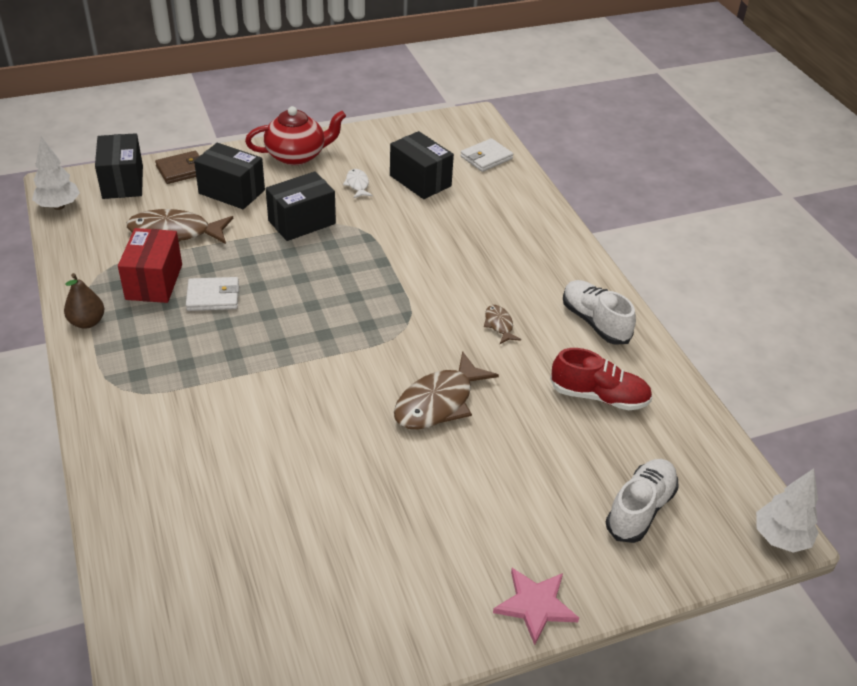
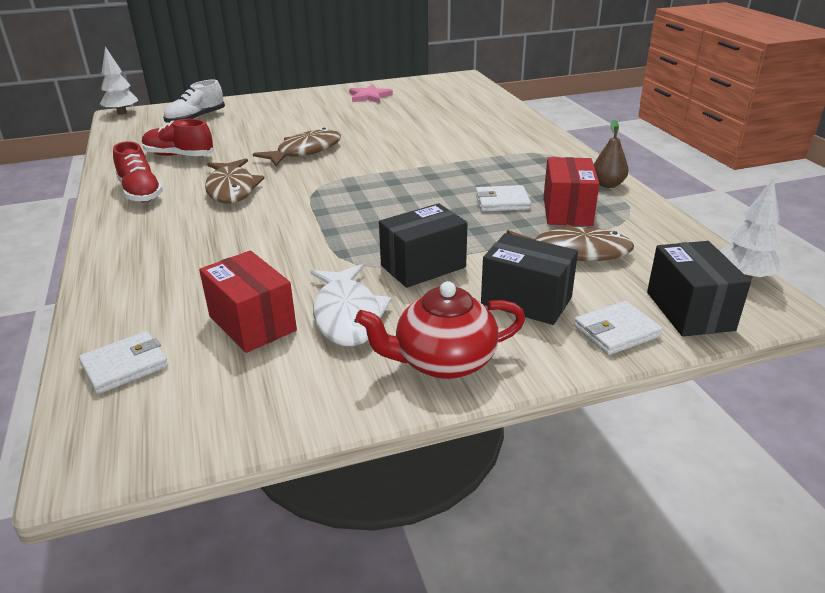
camera: 175 degrees left, 10 degrees down
brown wallet [155,151,201,184] -> white wallet [574,301,663,355]
white fish [343,169,373,198] -> white fish [310,264,391,346], size x2.04
black box [390,131,454,199] -> red box [199,251,297,353]
brown fish [484,305,521,344] -> brown fish [205,158,264,203], size x2.04
pink star [493,568,579,645] -> pink star moved to [349,84,393,103]
white shoe [563,280,636,345] -> red shoe [113,141,163,202]

